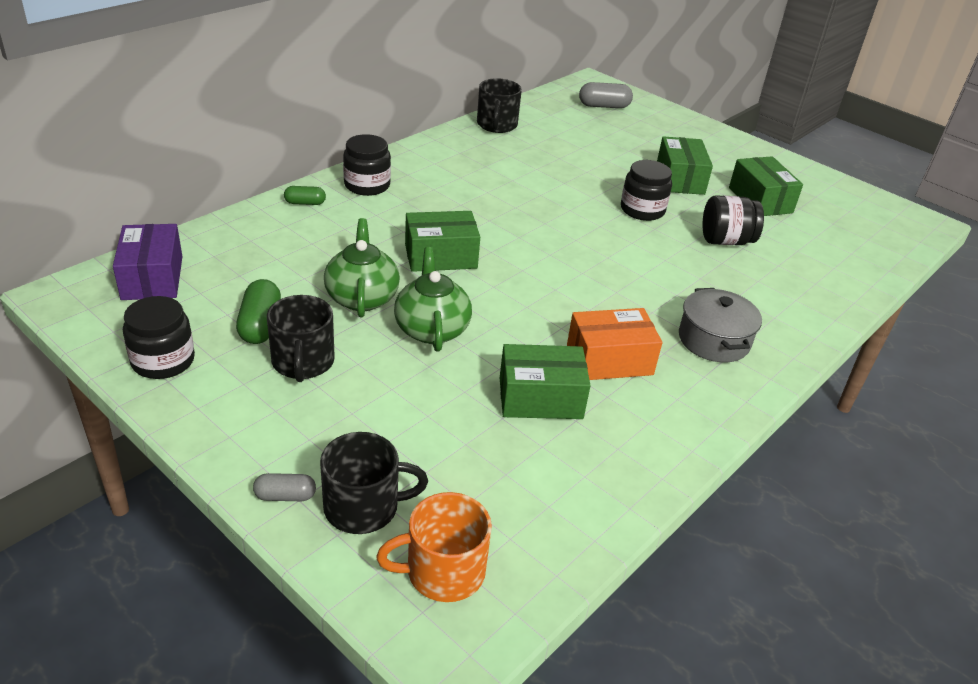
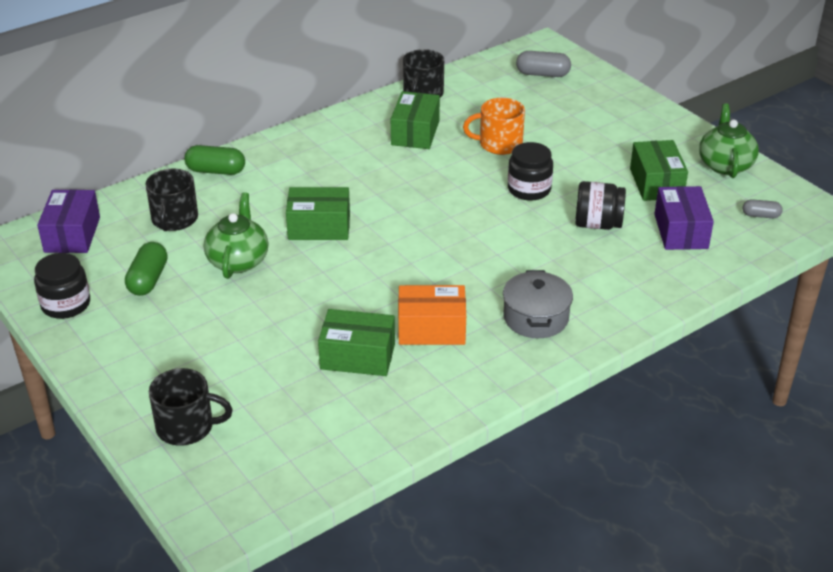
camera: 15 degrees right, 0 degrees up
grey capsule [253,473,316,501] -> grey capsule moved to [743,199,783,218]
black mug [267,295,335,382] -> black mug moved to [145,169,198,231]
green capsule [284,186,326,205] -> green capsule [184,145,245,175], size x1.65
black jar [343,134,391,196] -> none
orange mug [376,492,492,602] -> orange mug moved to [463,98,525,155]
green teapot [394,247,472,352] -> green teapot moved to [699,104,759,178]
green box [657,136,713,195] -> green box moved to [391,91,440,149]
none -> purple box [654,186,714,250]

